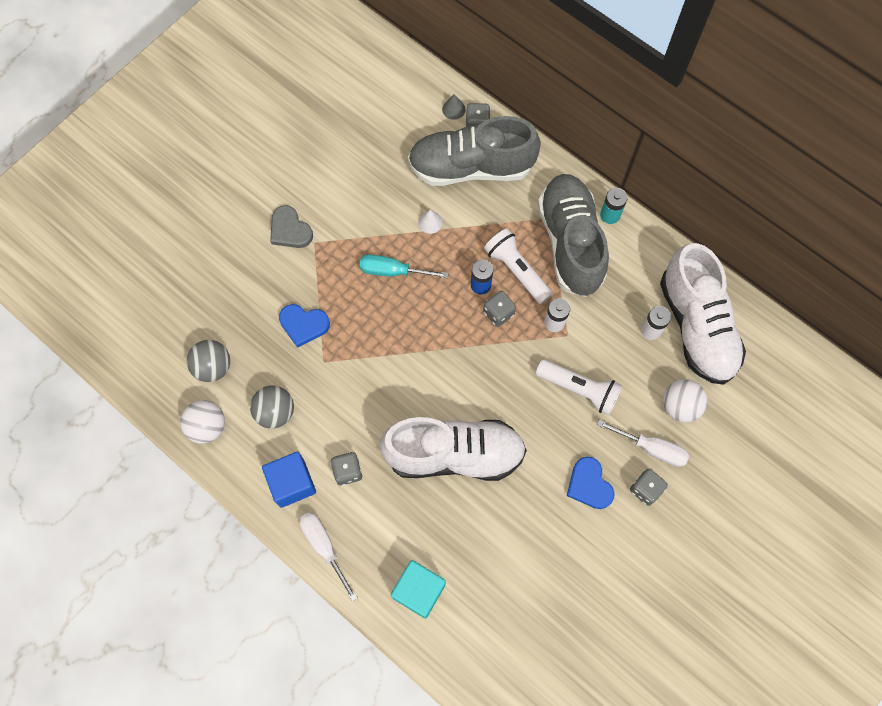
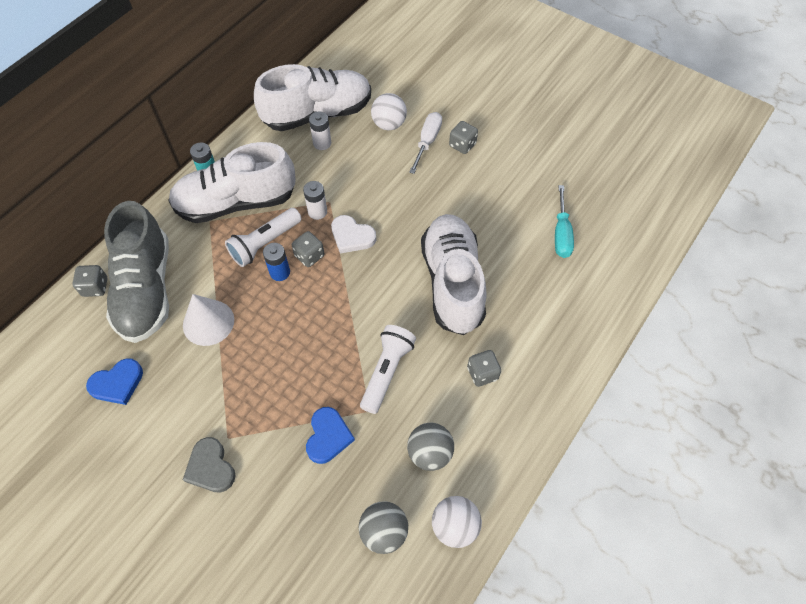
camera: 95 degrees left, 10 degrees down
blue cube [262,452,316,508] -> none
grey heart [270,205,313,248] -> grey heart turned 105 degrees clockwise [183,437,236,493]
white screwdriver [300,512,358,602] -> none
turquoise screwdriver [359,254,449,278] -> turquoise screwdriver moved to [555,185,574,258]
turquoise cube [391,560,446,618] -> none
white cone [418,210,443,234] -> white cone [183,294,234,346], size x2.00
grey cone [442,94,465,120] -> none
white flashlight [536,359,623,415] -> white flashlight moved to [360,325,416,414]
grey shoe [538,174,609,297] -> white shoe [168,142,296,223]
blue heart [567,457,615,509] -> blue heart moved to [86,358,143,405]
none -> white heart [331,215,376,253]

